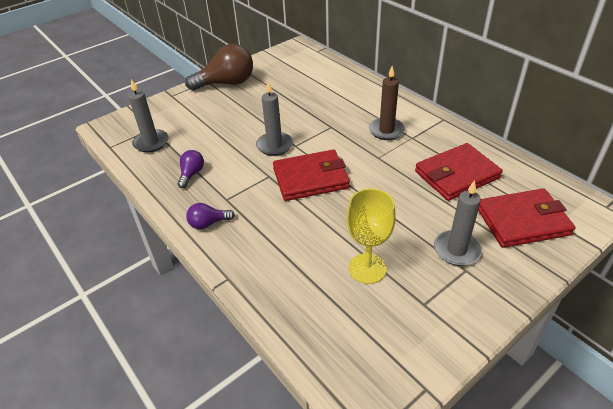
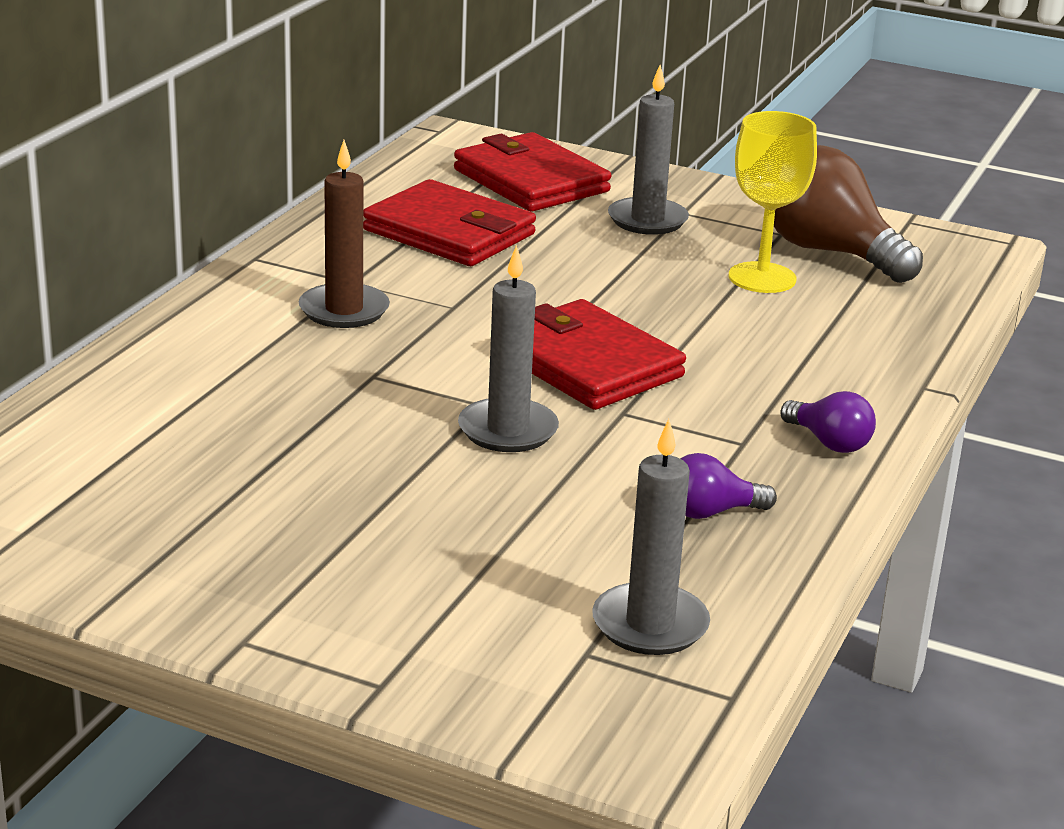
camera: 120 degrees left, 15 degrees down
brown light bulb [185,44,253,91] -> brown light bulb moved to [774,145,923,283]

